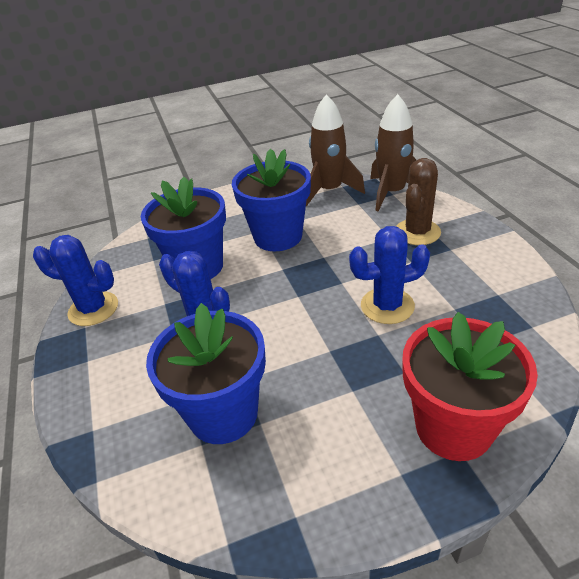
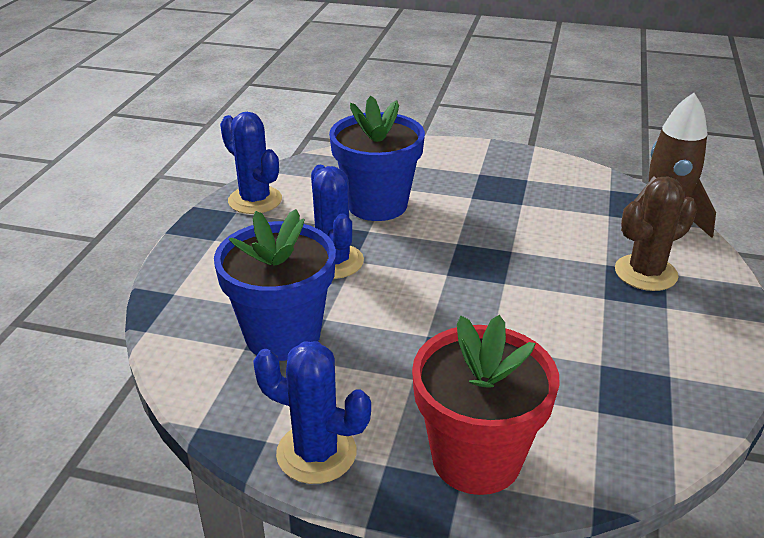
camera: 30 degrees right, 5 degrees down
blue flower pot [232,149,311,251] -> none
brown rocket [306,94,365,206] -> none
blue cactus [349,226,430,324] -> blue cactus moved to [253,341,371,484]

